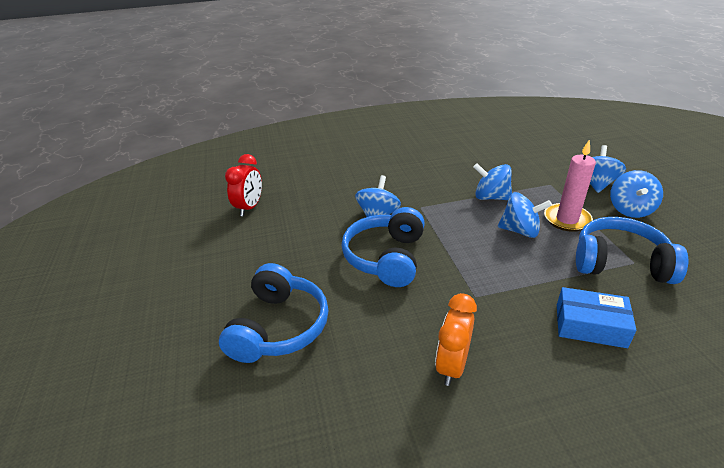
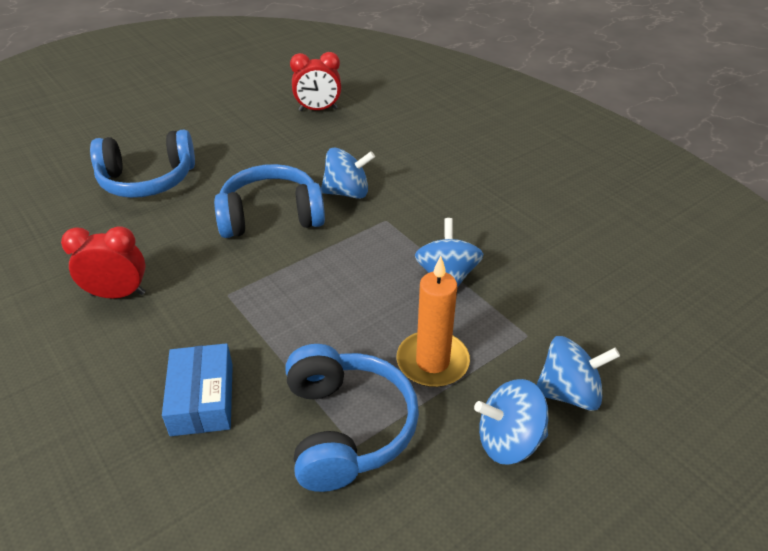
camera: 65 degrees right, 5 degrees up
orange clock [435,293,477,386] -> red clock [61,226,146,298]
blue spinning top [498,192,552,238] -> none
pink candle [544,139,596,232] -> orange candle [397,256,470,387]

